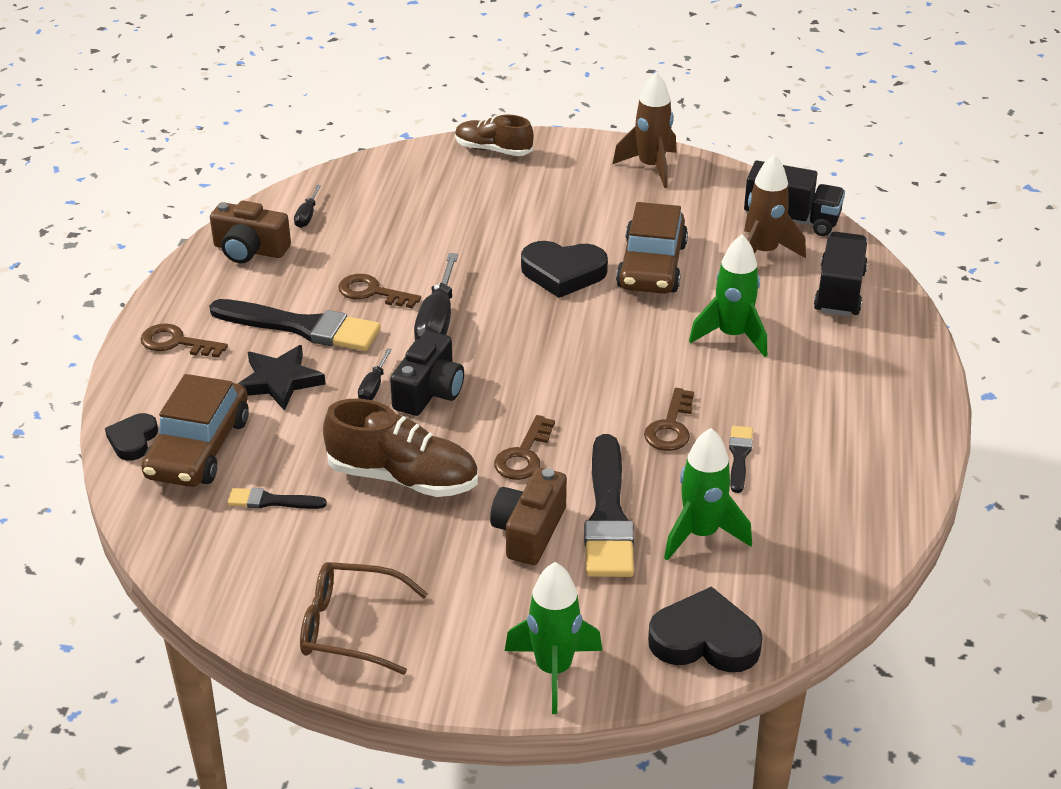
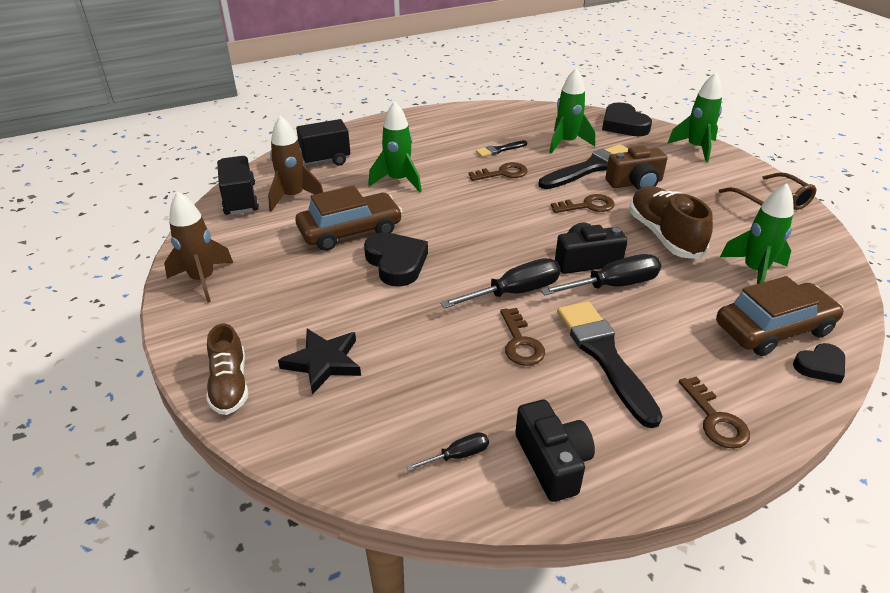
camera: 125 degrees left, 0 degrees up
brown camera [210,201,291,263] -> black camera [515,400,595,502]
black brush [227,488,327,509] -> green rocket [720,184,794,284]
black star [238,345,325,411] -> black star moved to [278,329,361,395]
black screwdriver [358,348,392,400] -> black screwdriver [540,254,661,295], size x1.93

